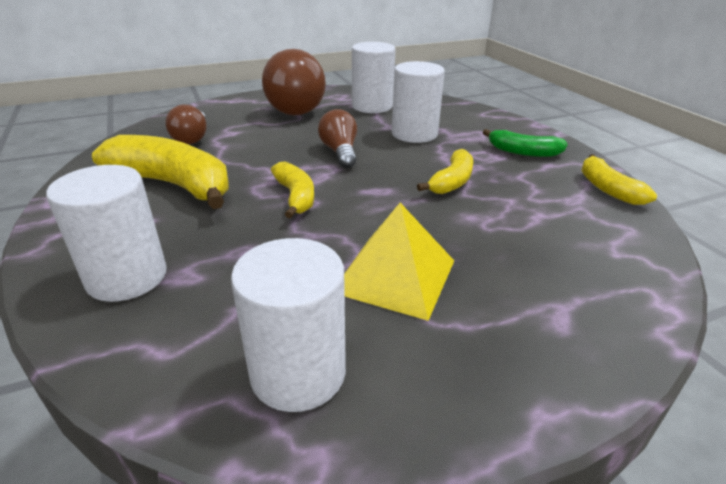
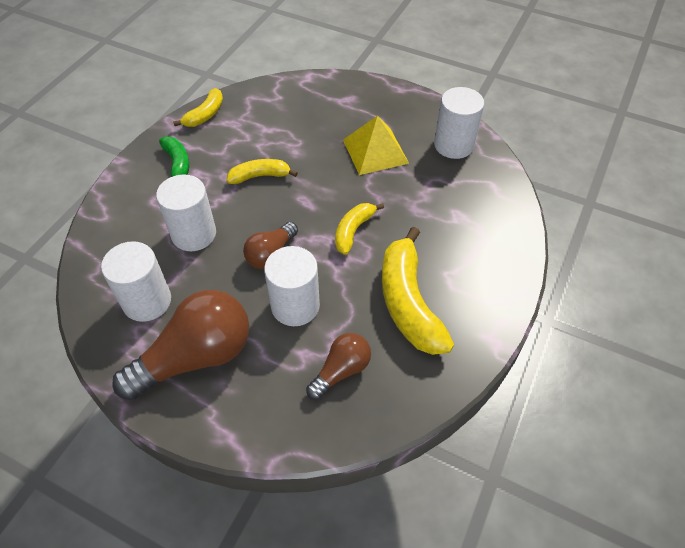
camera: 130 degrees left, 20 degrees up
white cylinder [46,165,167,302] -> white cylinder moved to [264,246,320,326]

